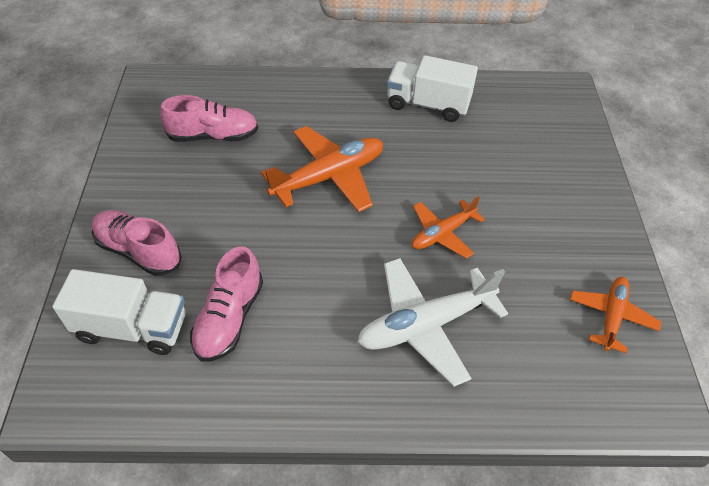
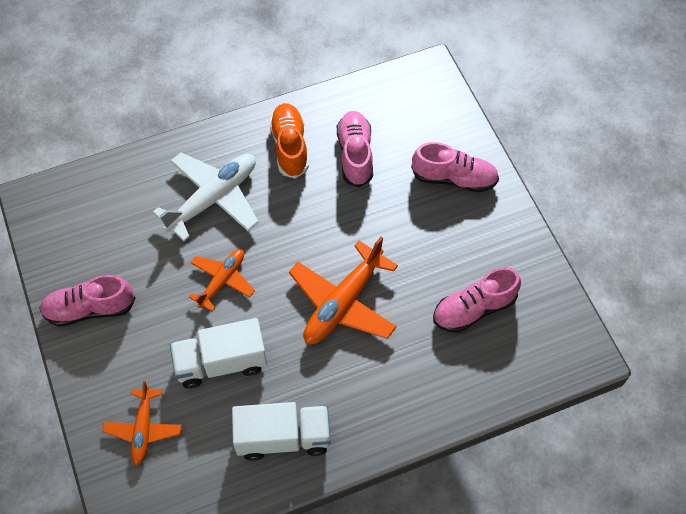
camera: 160 degrees right, 10 degrees up
white truck [52,269,186,355] -> white truck moved to [170,318,267,389]
orange plane [570,277,661,353] -> orange plane moved to [102,381,182,466]
none -> pink shoe [39,275,135,327]
none -> orange shoe [269,103,309,179]

